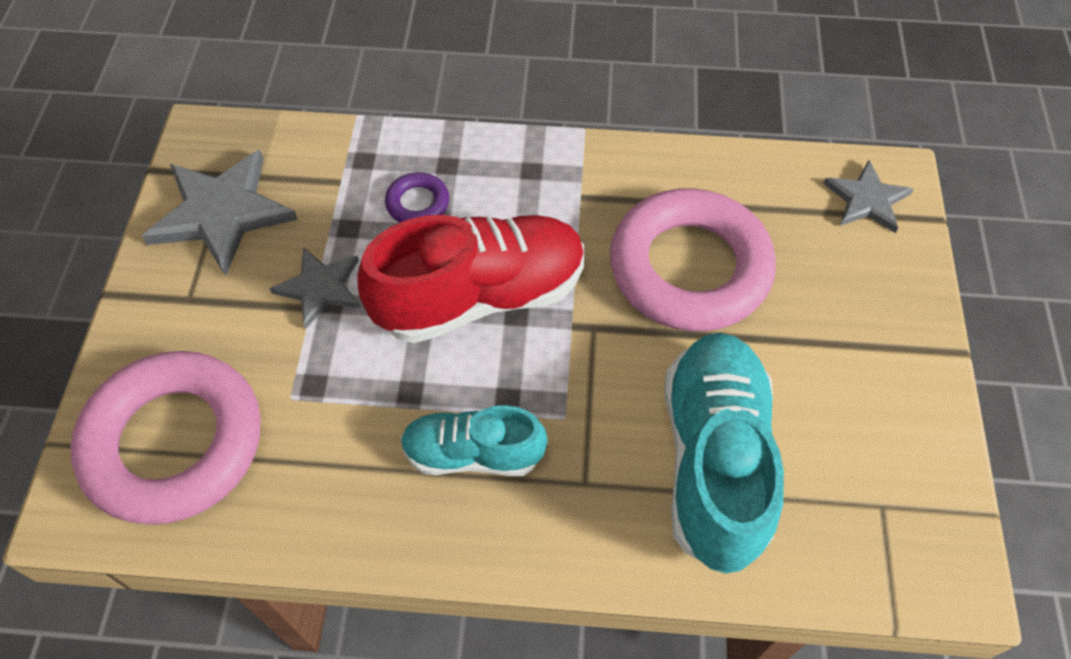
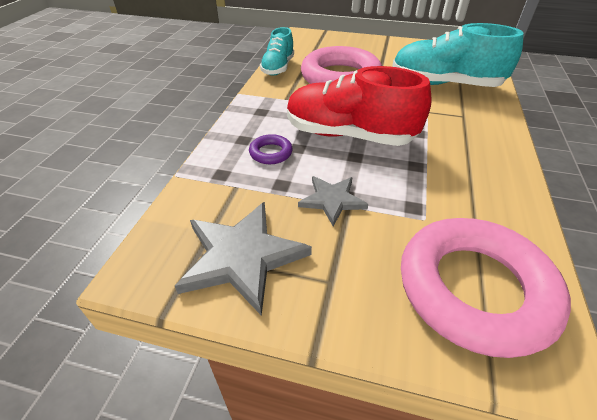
camera: 80 degrees left, 15 degrees down
red shoe [357,215,584,343] -> red shoe turned 60 degrees counterclockwise [287,66,432,146]
turquoise shoe [401,405,548,476] -> turquoise shoe moved to [260,27,294,76]
grey star [823,160,914,233] -> none

